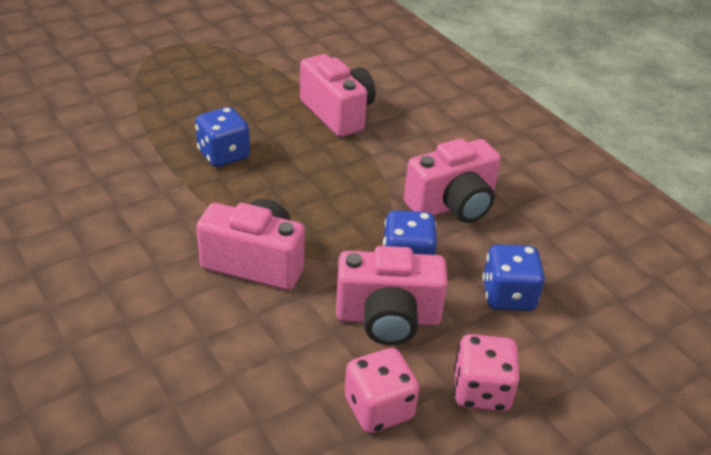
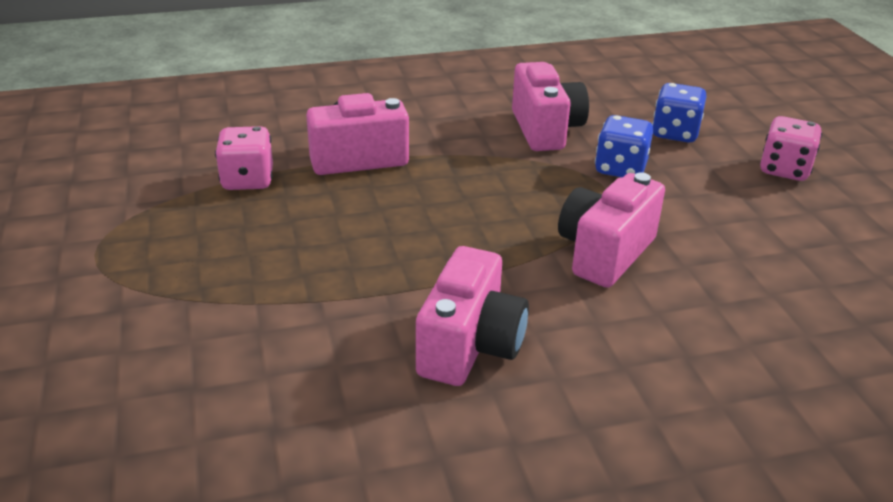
camera: 70 degrees left, 5 degrees down
blue dice [195,107,250,167] -> none
pink camera [336,246,448,345] -> pink camera moved to [416,246,529,386]
pink dice [345,348,419,433] -> pink dice moved to [215,126,273,190]

